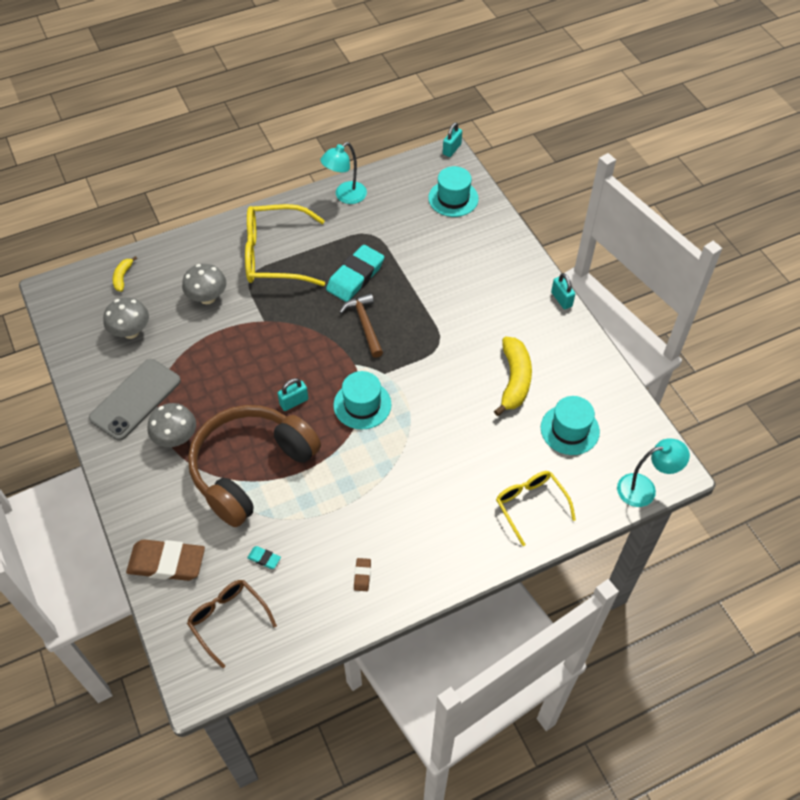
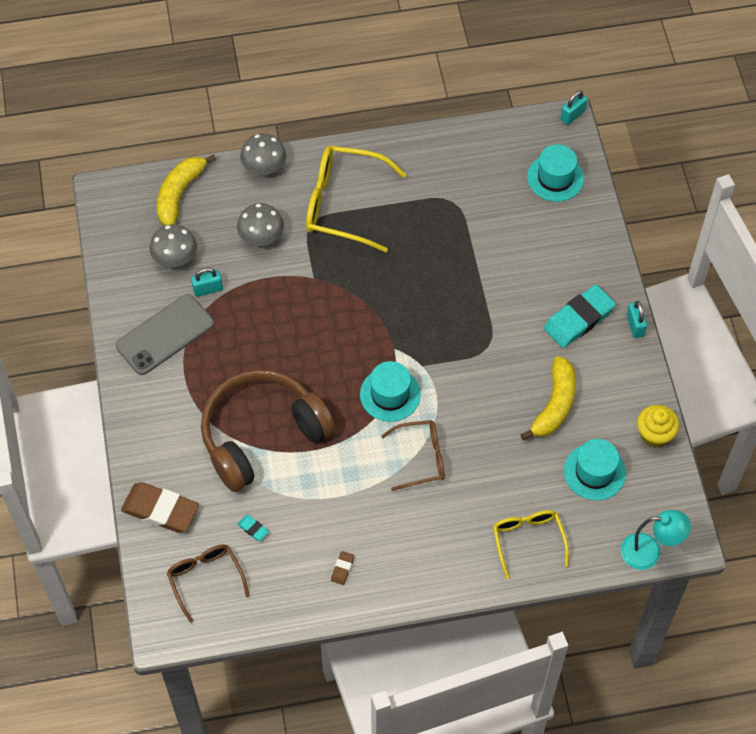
camera: 15 degrees right, 5 degrees up
yellow banana [113,256,137,292] -> yellow banana [157,154,216,226], size x1.94
grey mushroom [147,403,196,447] -> grey mushroom moved to [240,133,286,176]
turquoise padlock [278,378,308,411] -> turquoise padlock moved to [191,268,223,297]
turquoise lamp [320,142,367,204] -> none
turquoise eraser [326,245,384,302] -> turquoise eraser moved to [544,285,616,348]
brown hammer [339,293,383,358] -> none
none -> brown glasses [381,420,445,491]
none -> yellow cupcake [637,405,679,448]

